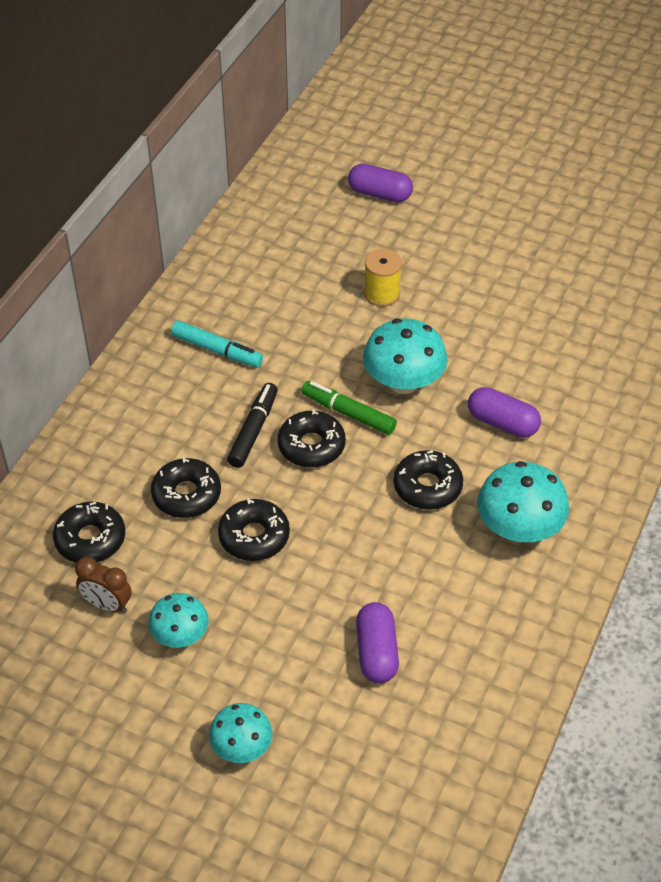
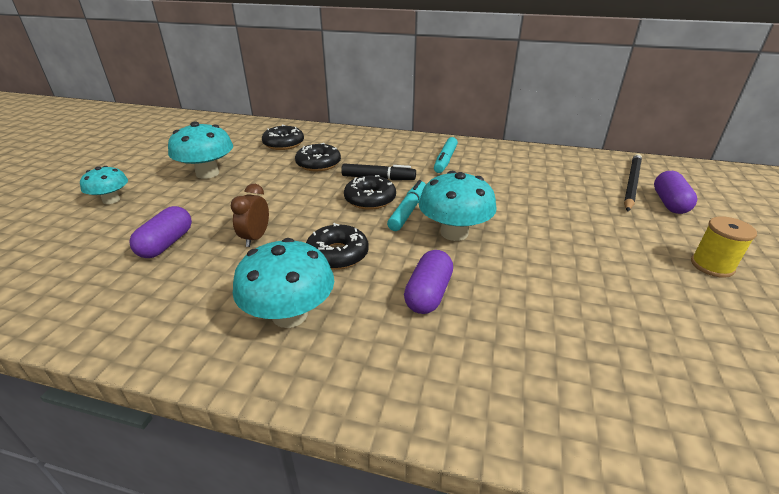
camera: 80 degrees right, 15 degrees down
brown clock [75,557,132,613] -> brown clock moved to [231,184,269,247]
turquoise mushroom [148,593,209,648] -> turquoise mushroom [168,122,233,179], size x1.61
black donut [218,498,290,561] -> none
green marker [301,381,397,435] -> turquoise marker [387,180,426,231]
purple capsule [356,602,399,683] -> purple capsule turned 60 degrees counterclockwise [129,206,192,258]
yellow spool [364,249,402,307] -> yellow spool moved to [691,216,757,278]
none -> black pencil [624,154,642,212]

